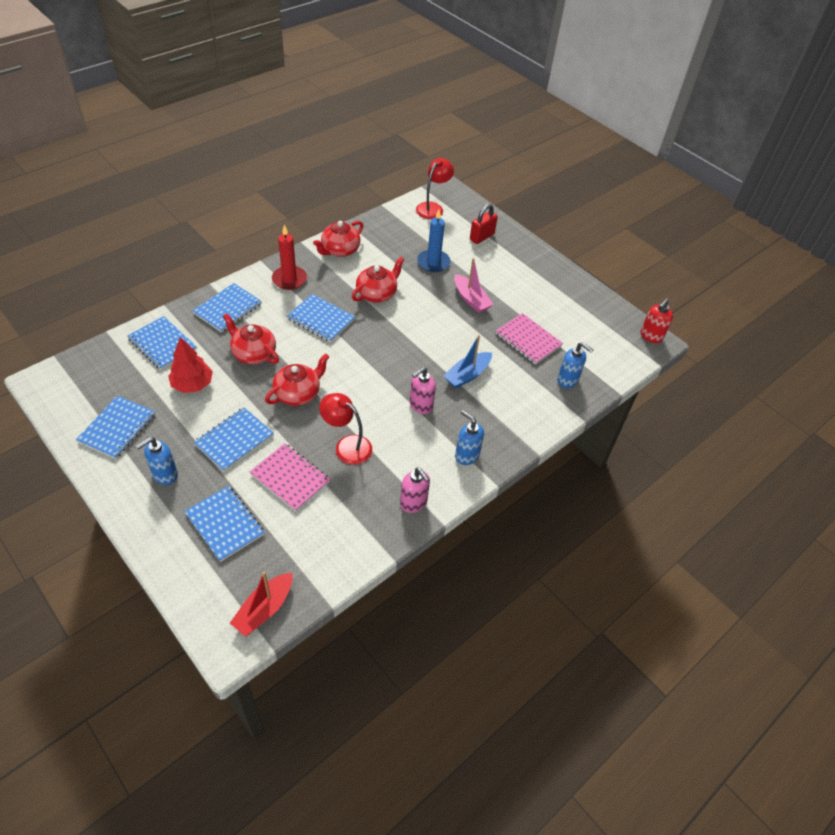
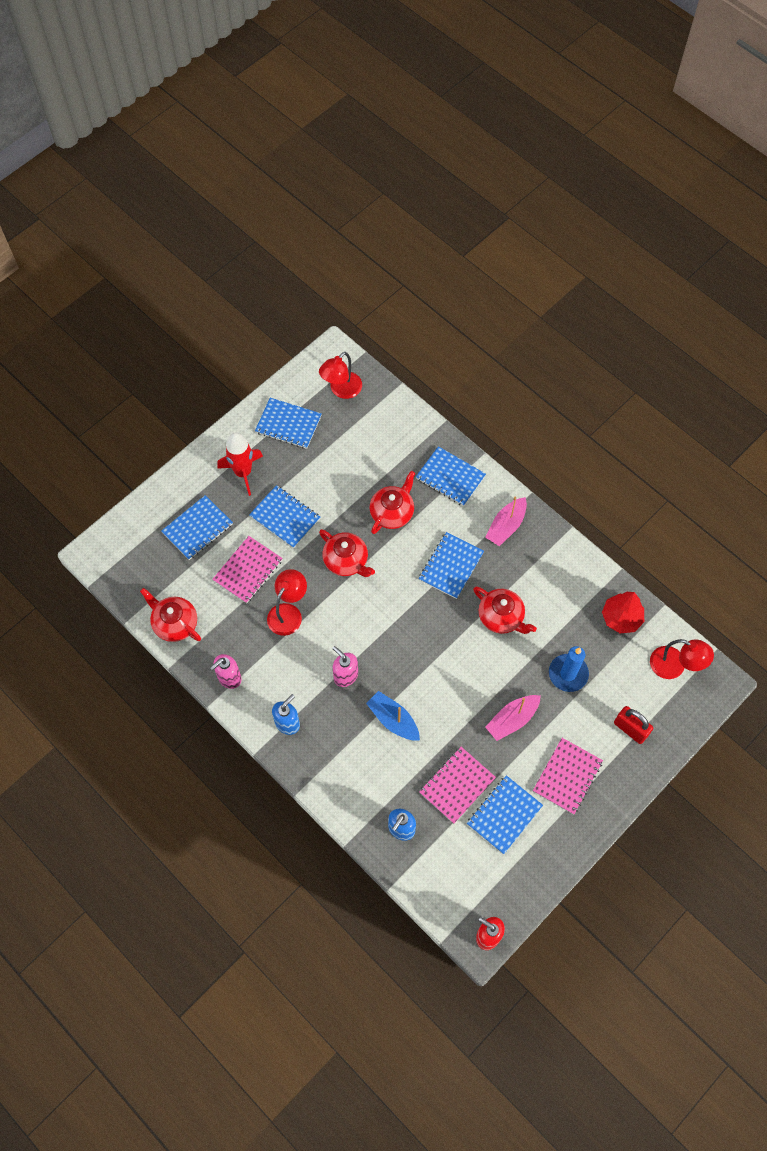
camera: 90 degrees right, 15 degrees up
blue notebook [128,316,197,370] -> blue notebook moved to [467,775,543,854]
blue soap dispenser [136,437,178,485] -> red rocket [217,433,263,496]
red tree [168,337,213,393] -> red tree moved to [602,592,644,634]
red boat [230,571,293,637] -> none
red candle [272,225,307,290] -> pink boat [485,497,527,546]
red teapot [313,221,363,257] -> red teapot moved to [140,588,201,642]
none -> red lamp [319,352,362,399]
none -> pink notebook [533,738,603,815]

